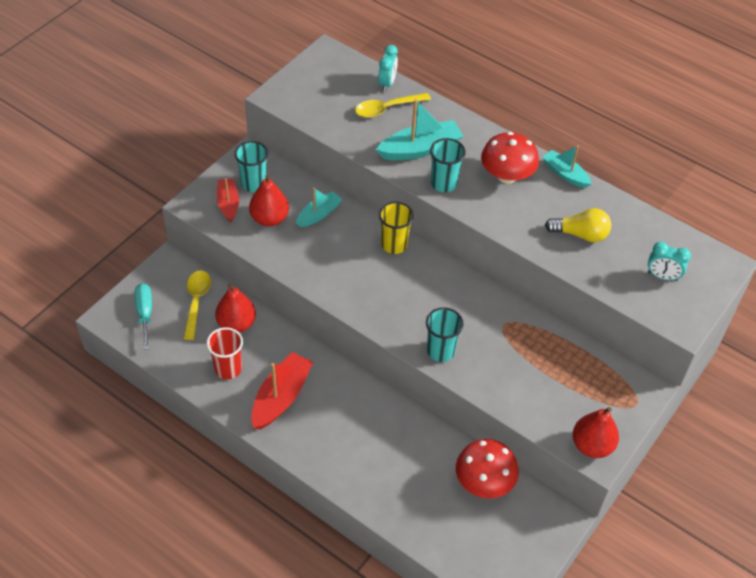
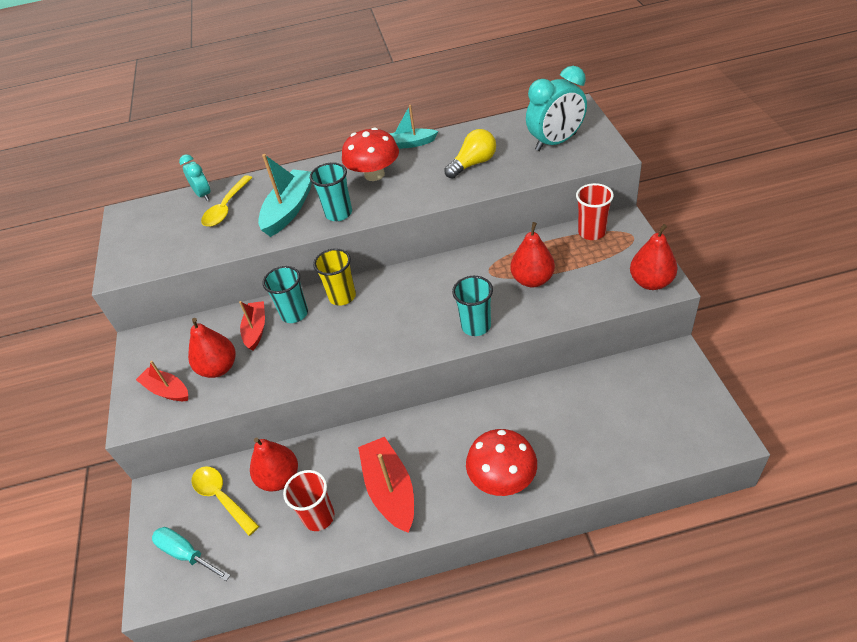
camera: 40 degrees left, 5 degrees down
turquoise cup [234,141,268,192] -> turquoise cup moved to [263,266,308,323]
turquoise boat [296,188,343,227] -> red boat [239,301,265,351]
red mushroom [456,439,519,499] -> red mushroom moved to [466,429,537,496]
turquoise clock [648,242,691,281] -> turquoise clock [526,66,587,151], size x1.74
none -> red pear [510,222,555,287]
none -> red cup [576,183,614,240]

